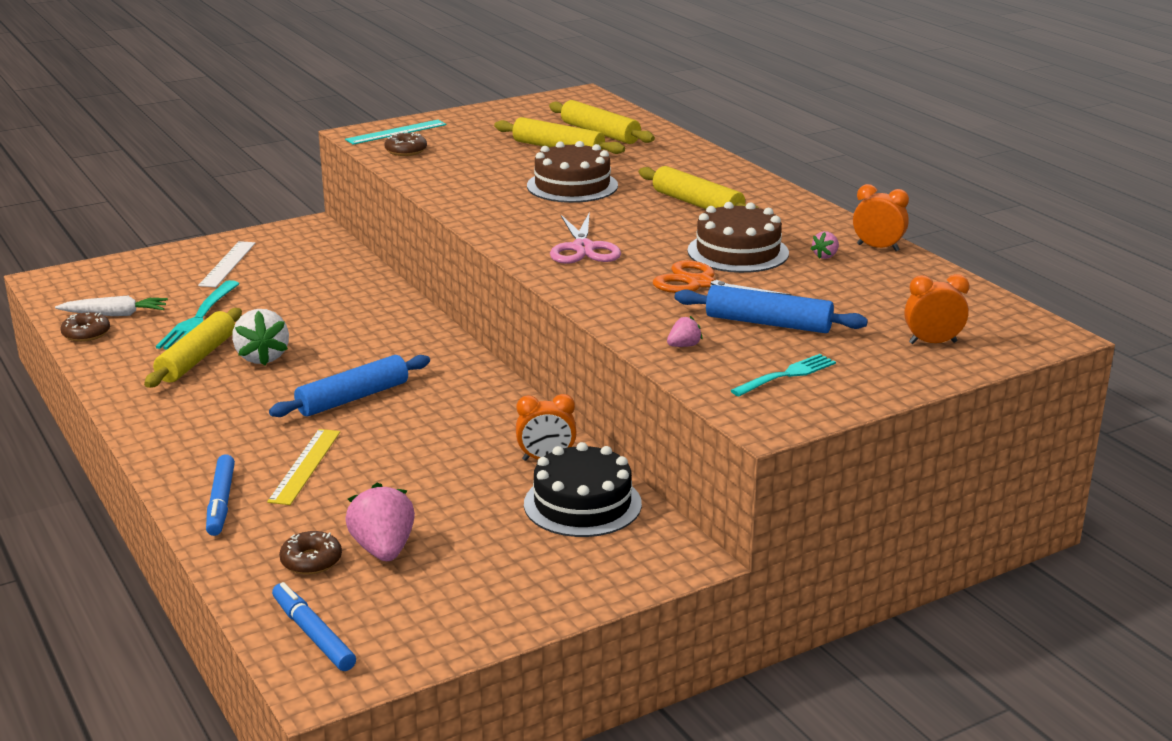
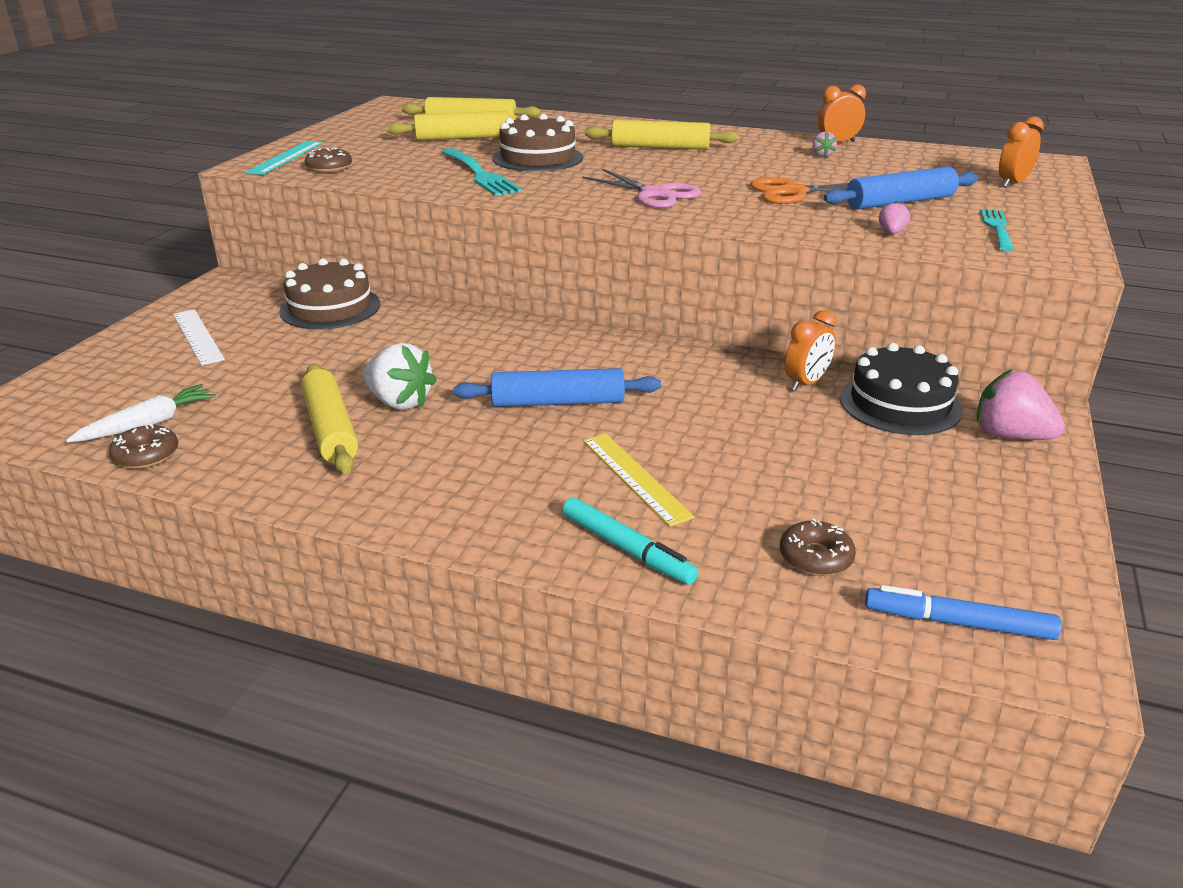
camera: 40 degrees left, 5 degrees up
turquoise fork [156,280,240,349] -> turquoise fork moved to [442,148,522,196]
blue marker [206,454,235,536] -> turquoise marker [562,497,698,585]
blue rolling pin [269,355,430,417] -> blue rolling pin turned 75 degrees clockwise [453,368,661,407]
pink strawberry [345,483,415,561] -> pink strawberry moved to [977,369,1065,440]
brown cake [687,202,789,273] -> brown cake moved to [279,258,380,329]

